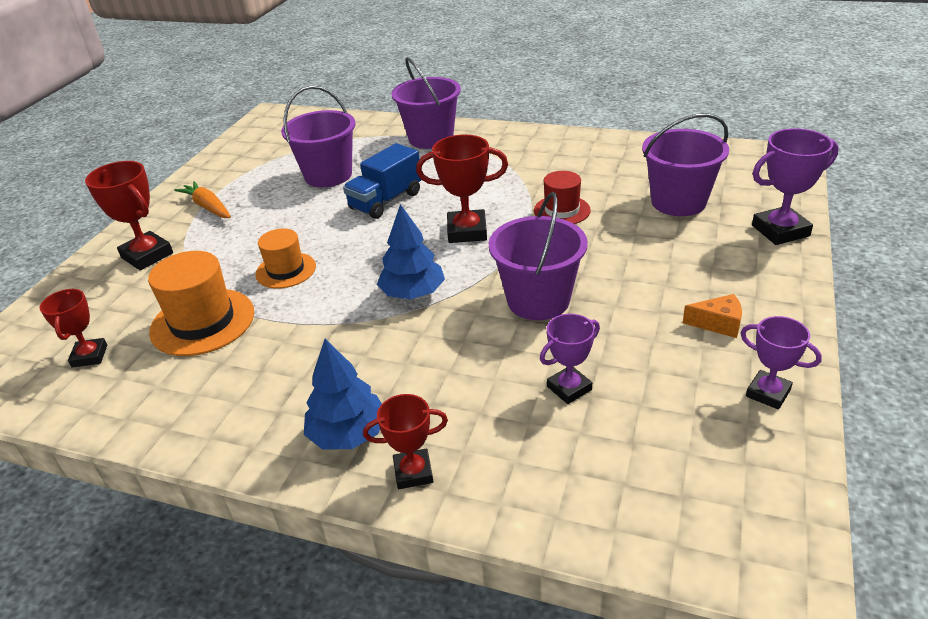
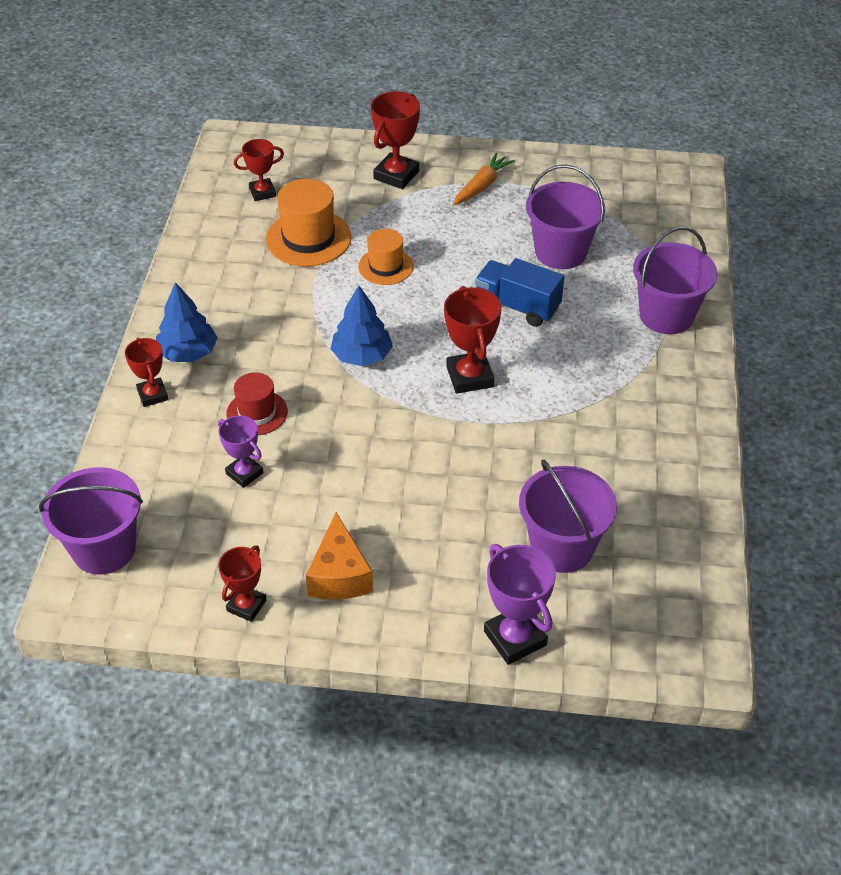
camera: 75 degrees right, 10 degrees up
purple bucket [489,192,588,320] -> purple bucket moved to [39,467,143,574]
red hat [534,171,591,224] -> red hat moved to [226,372,288,435]
orange cheese [683,294,742,338] -> orange cheese [306,512,373,600], size x1.61
purple trophy [741,316,822,410] -> red trophy [218,546,266,622]

